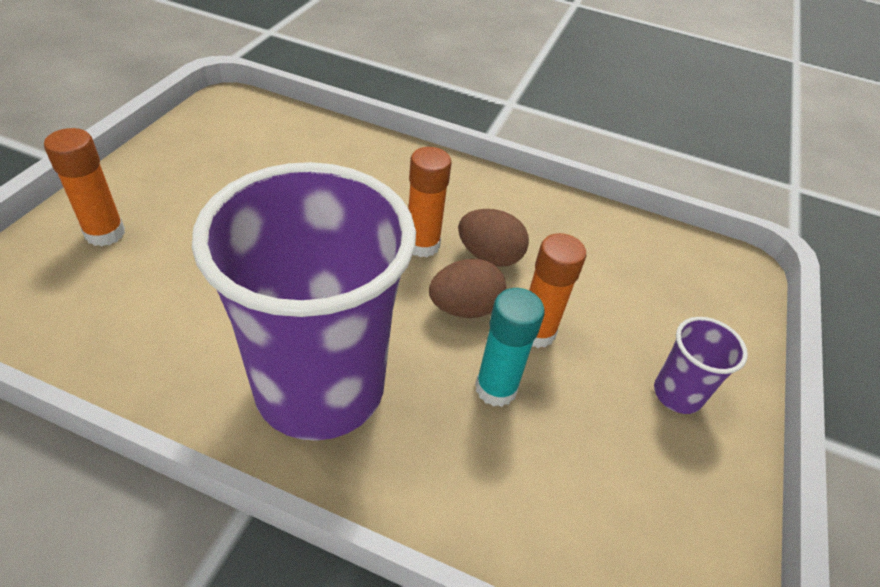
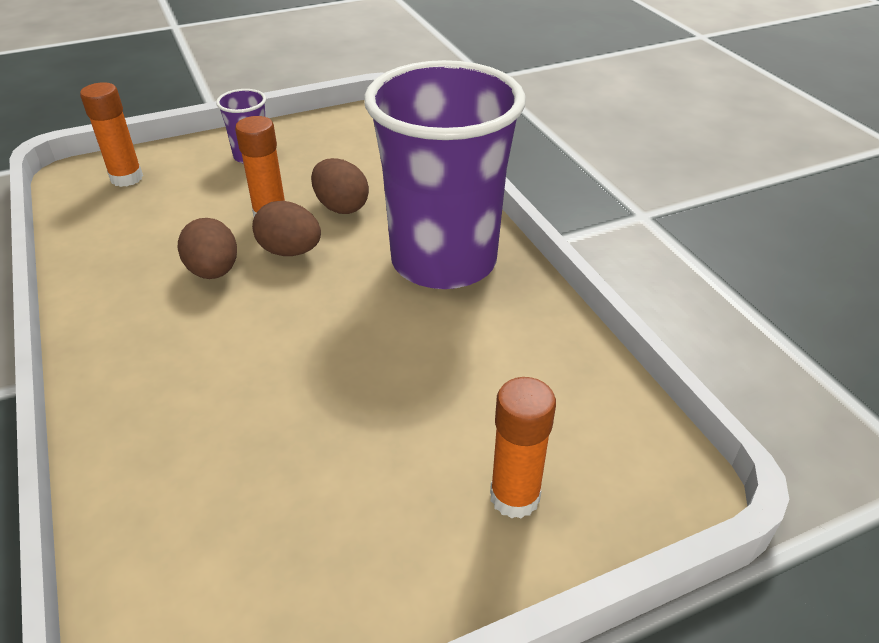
camera: 130 degrees left, 5 degrees down
orange glue stick [408,147,452,257] -> orange glue stick moved to [80,82,143,187]
turquoise glue stick [475,288,545,407] -> brown egg [311,158,369,214]

